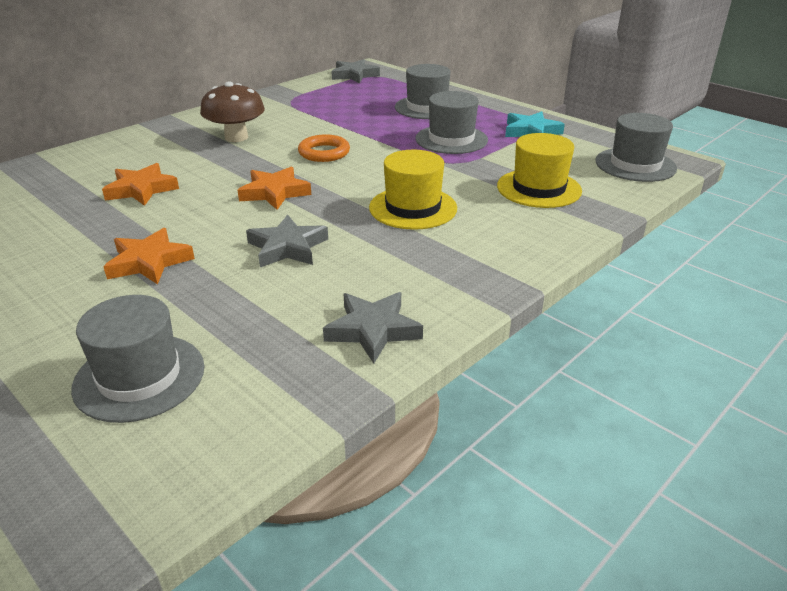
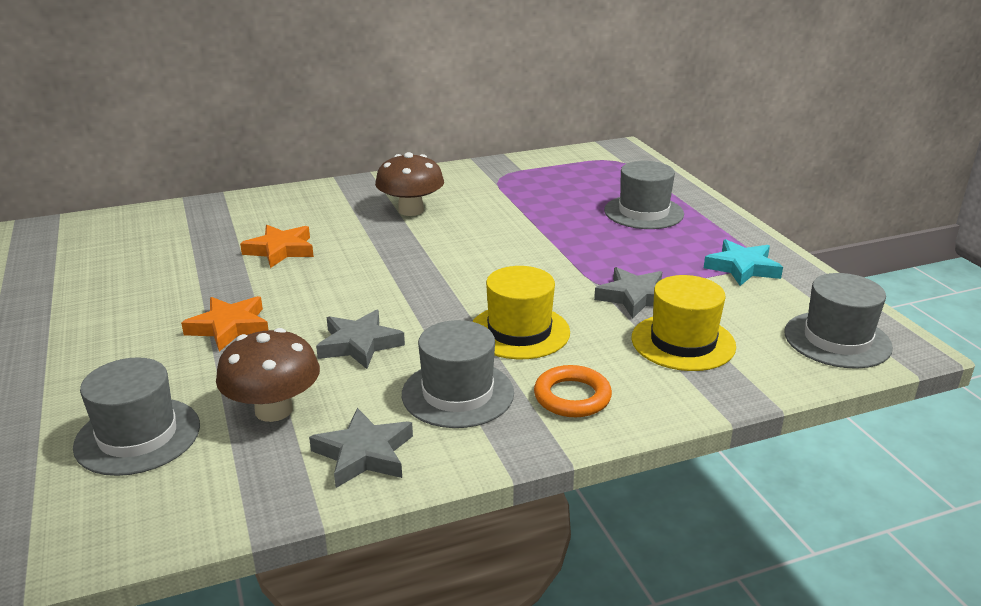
camera: 25 degrees right, 5 degrees down
orange star [238,167,311,210] -> none
orange ring [298,134,350,162] -> orange ring moved to [534,365,612,417]
grey star [331,59,380,83] -> grey star moved to [594,267,662,319]
grey hat [415,91,488,154] -> grey hat moved to [402,320,514,428]
none -> brown mushroom [216,328,320,422]

